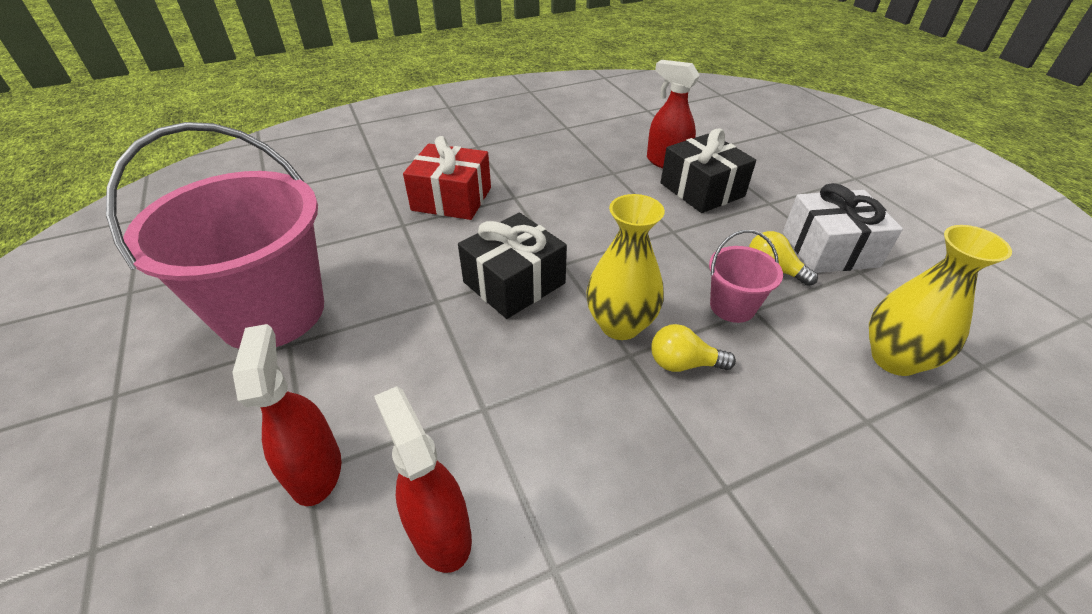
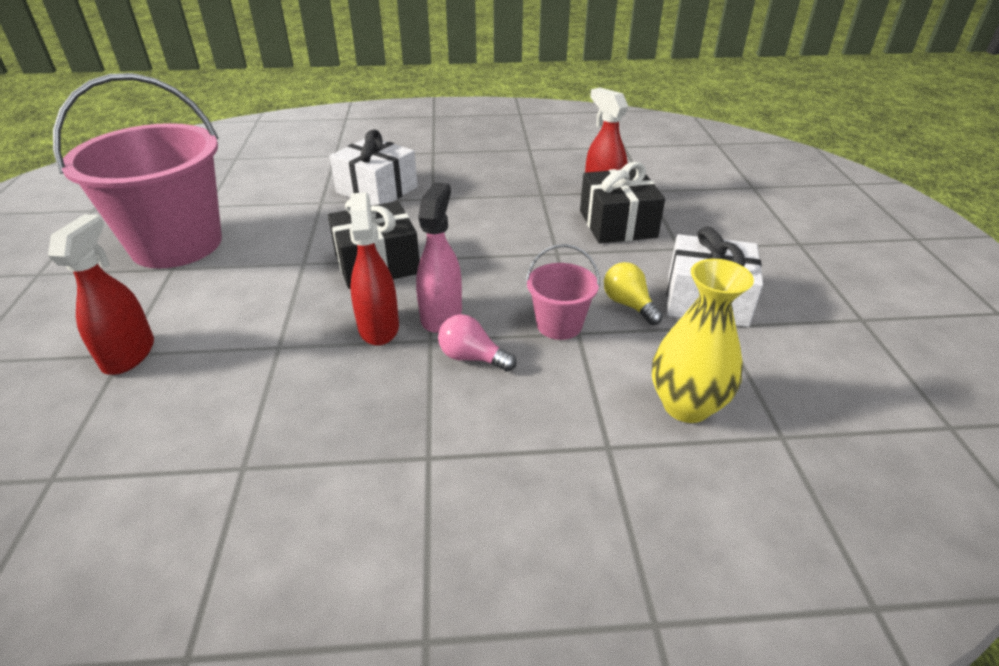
camera: 20 degrees right, 5 degrees down
red spray bottle [374,386,472,573] -> red spray bottle moved to [349,192,399,346]
red gift [403,136,491,220] -> white gift [329,129,418,206]
yellow vase [586,194,665,340] -> pink spray bottle [416,182,462,333]
yellow light bulb [651,324,736,372] -> pink light bulb [438,314,516,372]

